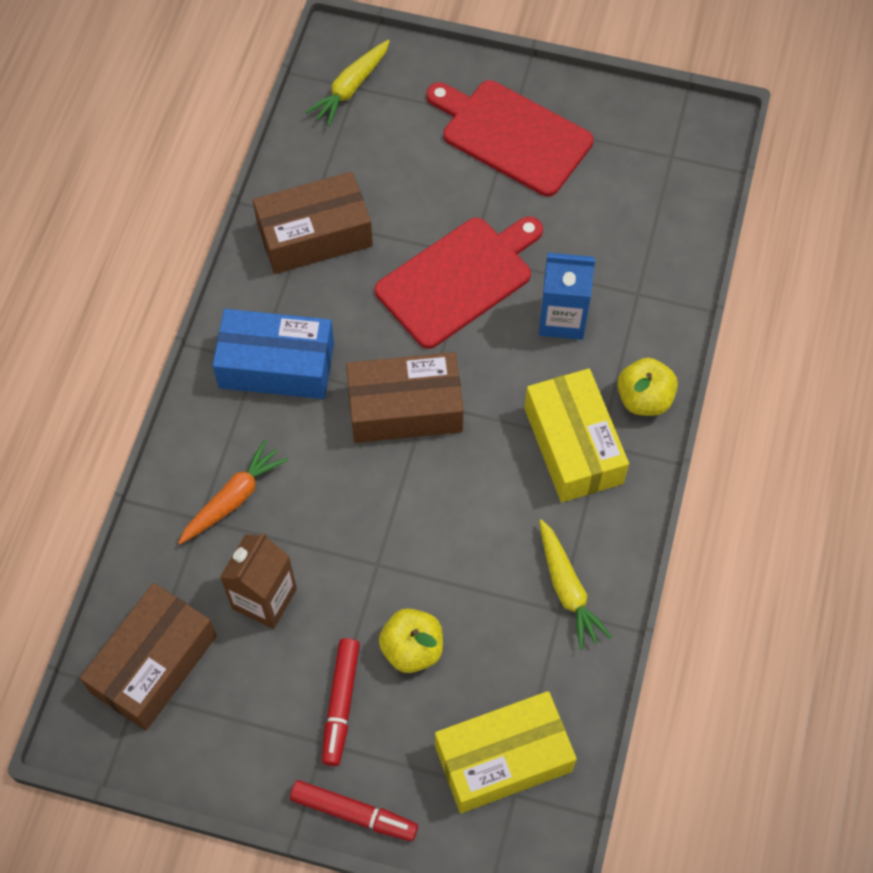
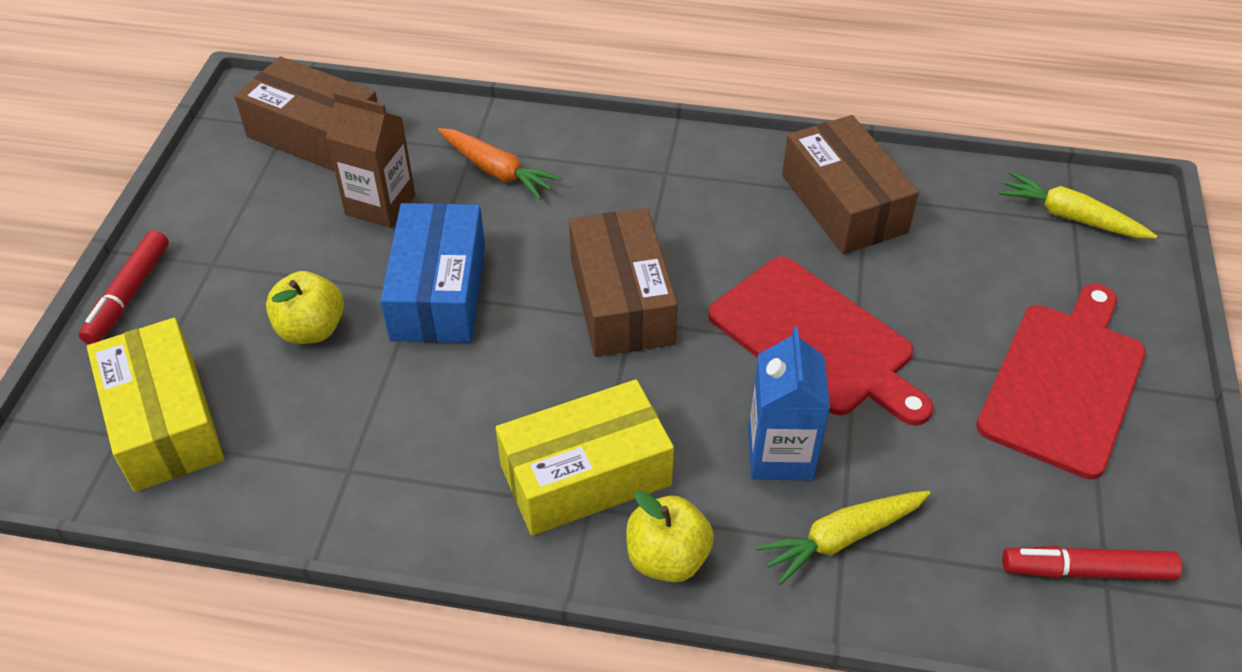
camera: 85 degrees right, 15 degrees down
blue box [213,309,334,399] -> blue box moved to [380,203,485,343]
red marker [322,638,360,766] -> red marker moved to [1002,546,1182,580]
yellow carrot [539,519,612,650] -> yellow carrot moved to [756,491,930,585]

